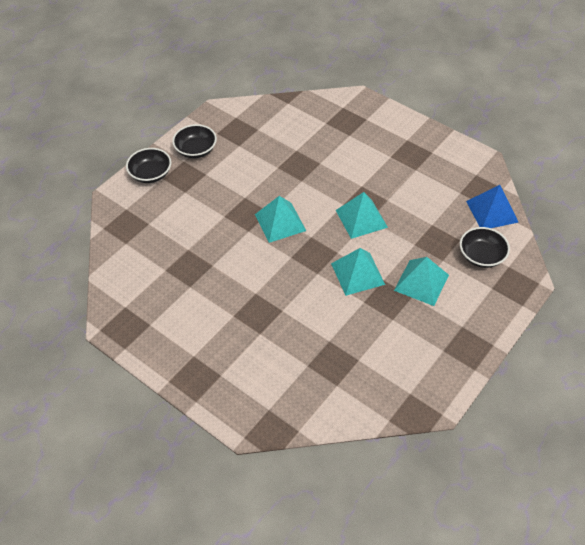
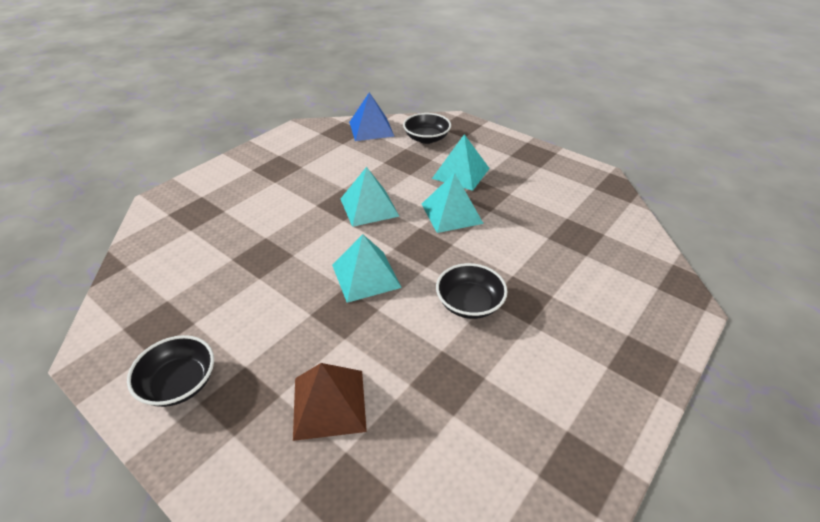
camera: 90 degrees left, 10 degrees down
black bowl [126,148,172,183] -> black bowl moved to [436,263,507,319]
none -> brown pyramid [293,363,367,441]

